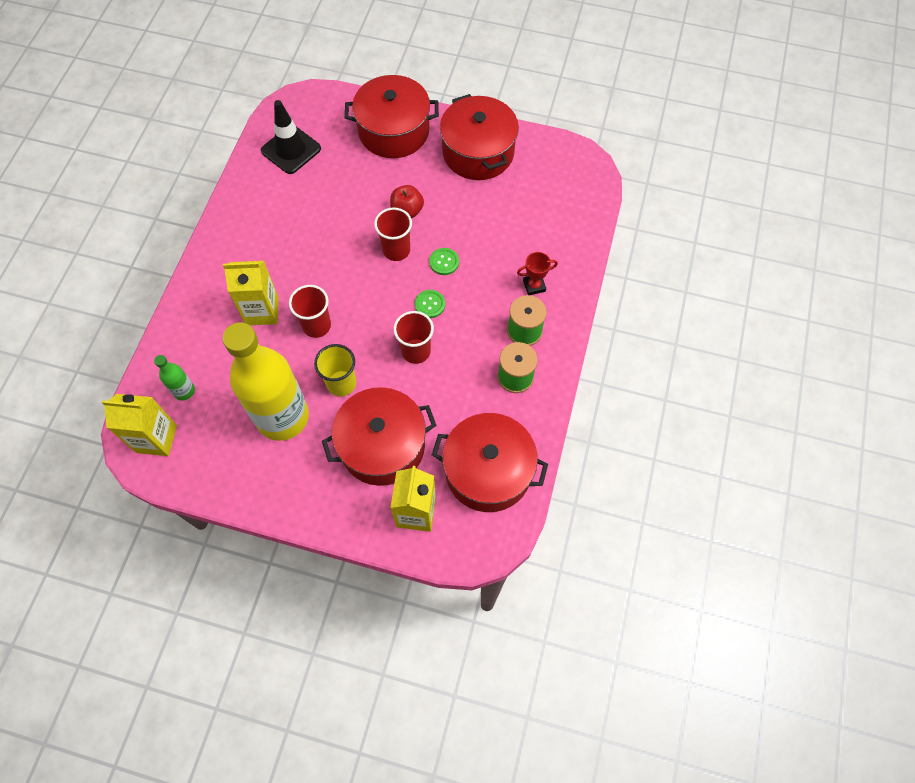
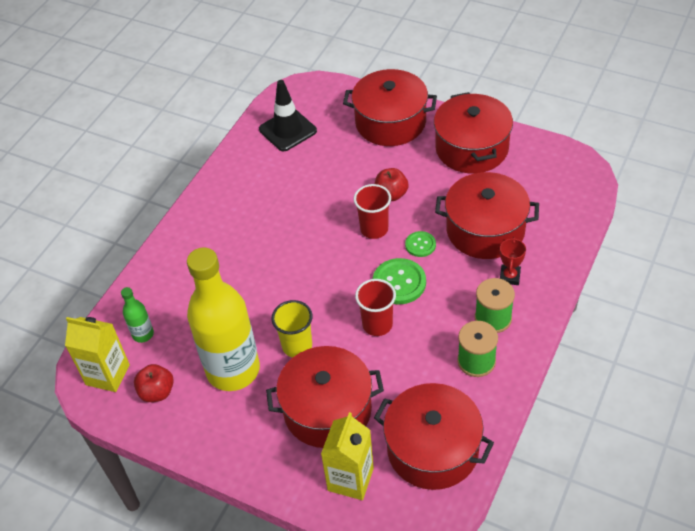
camera: 15 degrees right, 15 degrees down
yellow carton [223,261,279,325] -> none
red cup [289,285,331,338] -> none
green button [415,290,445,318] -> green button [373,258,426,304], size x1.70
red trophy [517,252,558,295] -> red trophy turned 75 degrees counterclockwise [500,237,526,285]
none -> red apple [134,364,174,402]
none -> red pot [435,172,539,259]

